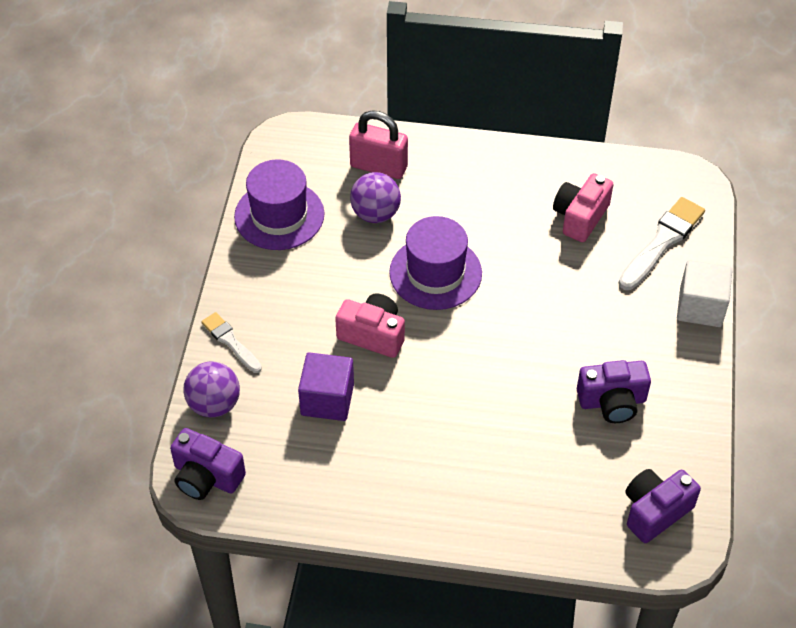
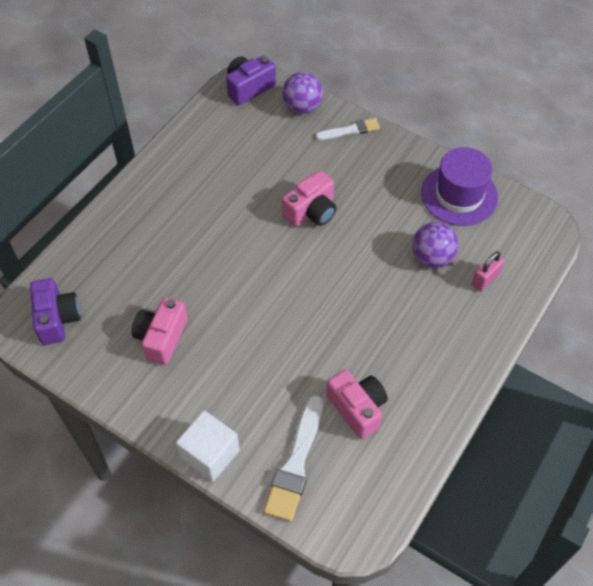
camera: 115 degrees right, 5 degrees up
purple cube [298,352,354,421] -> none
pink padlock [349,110,408,179] -> pink padlock [472,251,504,291], size x0.62
purple hat [389,216,482,310] -> none
purple camera [577,360,651,423] -> pink camera [132,297,188,365]
white brush [619,197,705,290] -> white brush turned 45 degrees clockwise [264,395,323,522]

